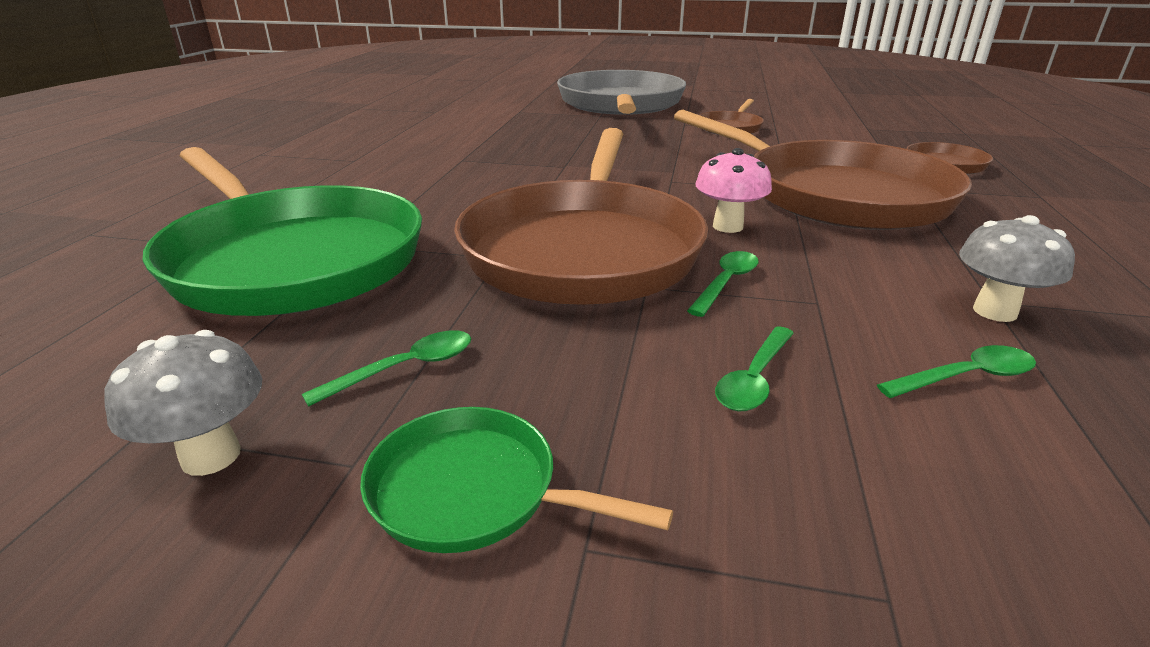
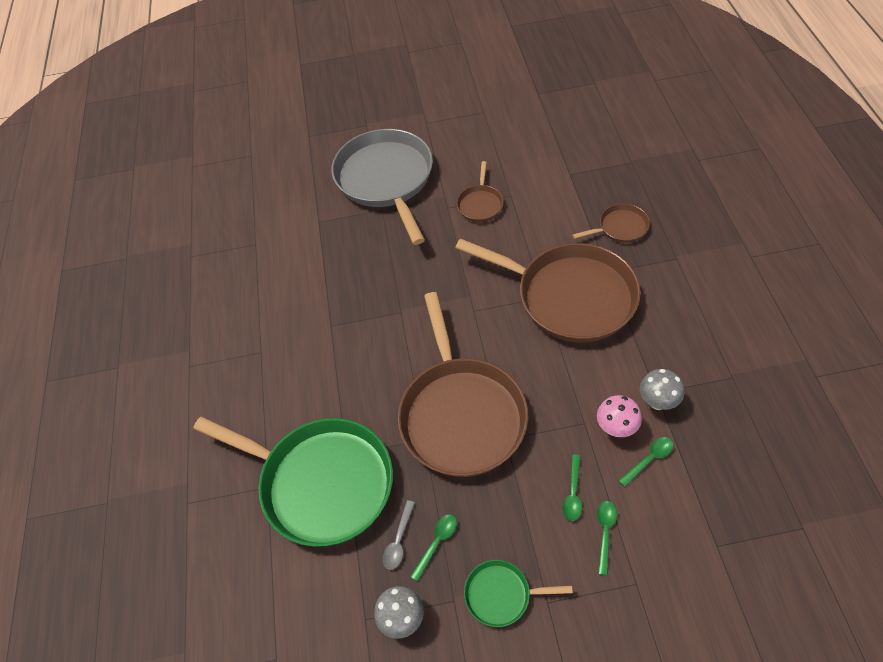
camera: 15 degrees left, 25 degrees up
green spoon [687,251,759,317] -> green spoon moved to [597,501,617,575]
pink mushroom [695,148,772,233] -> pink mushroom moved to [597,395,642,437]
none -> grey spoon [383,500,415,570]

